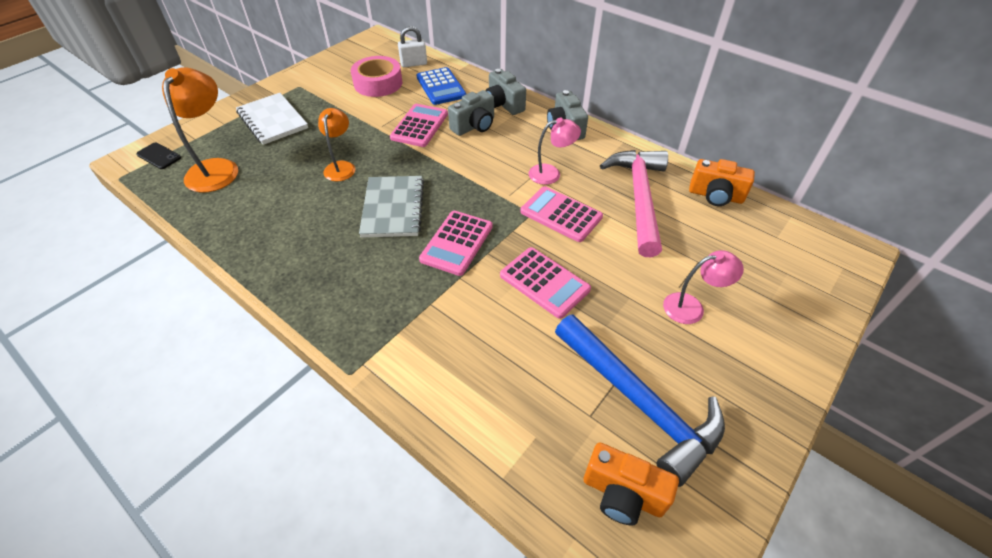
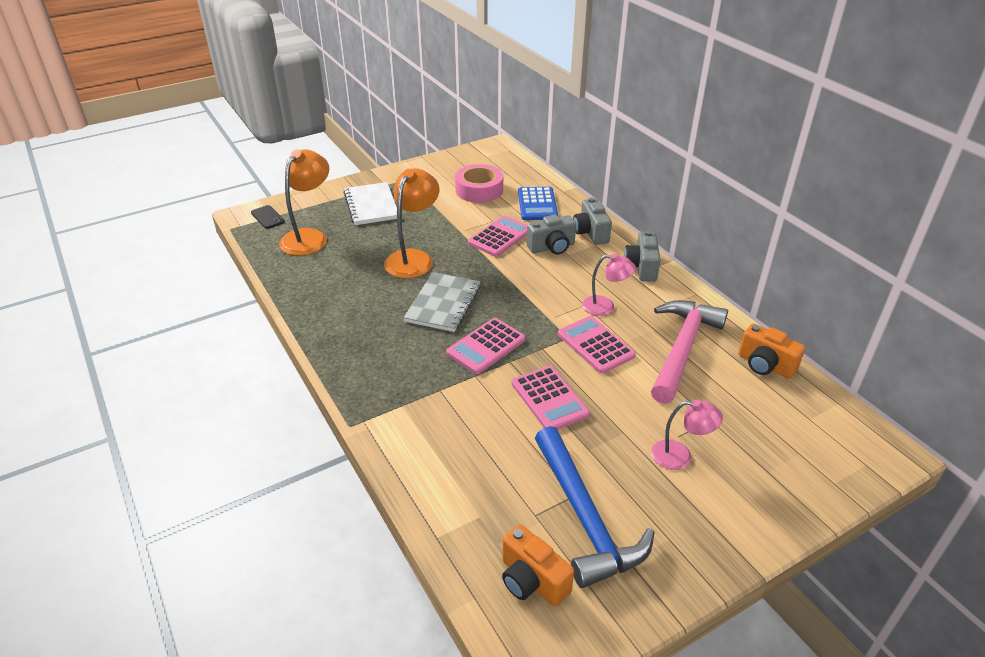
camera: 20 degrees right, 10 degrees down
orange lamp [318,108,355,181] -> orange lamp [384,168,440,278], size x1.63
white padlock [398,26,427,67] -> none

